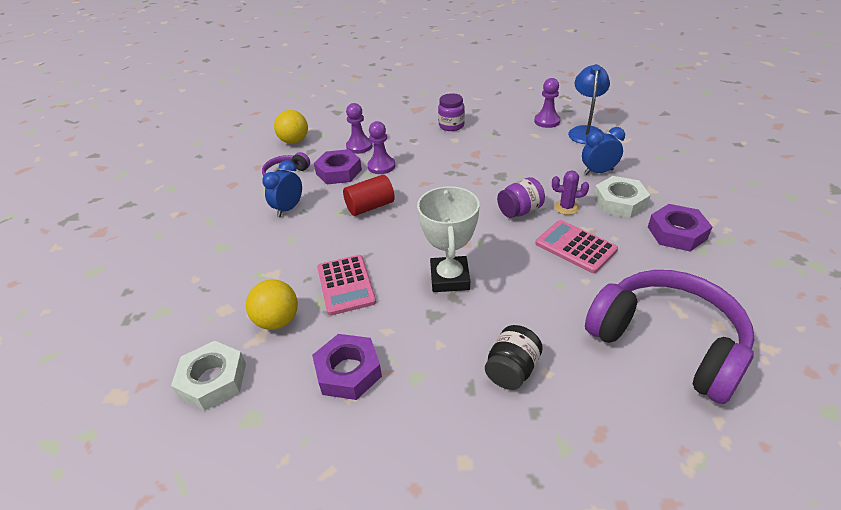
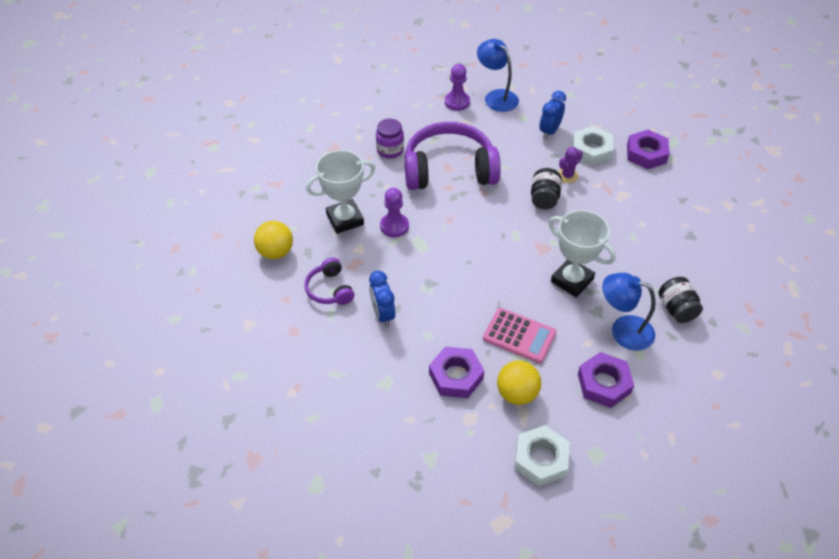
camera: 50 degrees left, 10 degrees up
purple nut [314,149,362,184] -> purple nut moved to [429,346,484,398]
red cylinder [343,175,395,216] -> none
purple pawn [346,103,372,154] -> white trophy [306,150,375,234]
purple jar [497,177,545,218] -> black jar [531,168,562,209]
pink calculator [536,220,618,273] -> none
purple headphones [585,270,755,404] -> purple headphones moved to [404,122,501,190]
none -> blue lamp [602,273,656,351]

